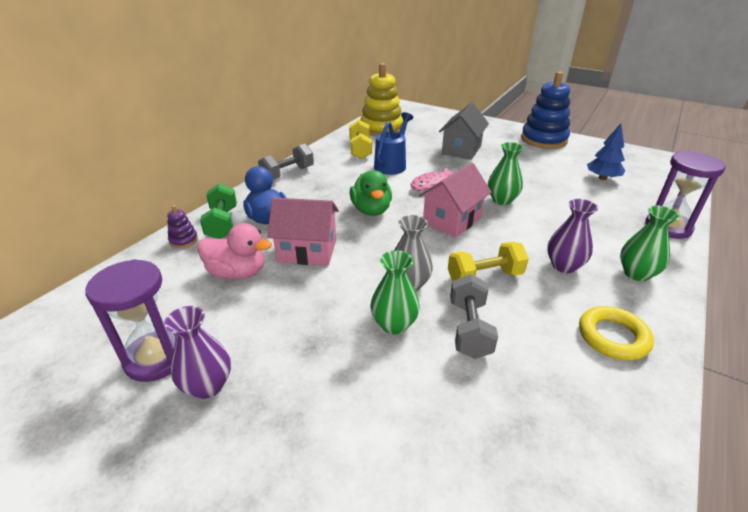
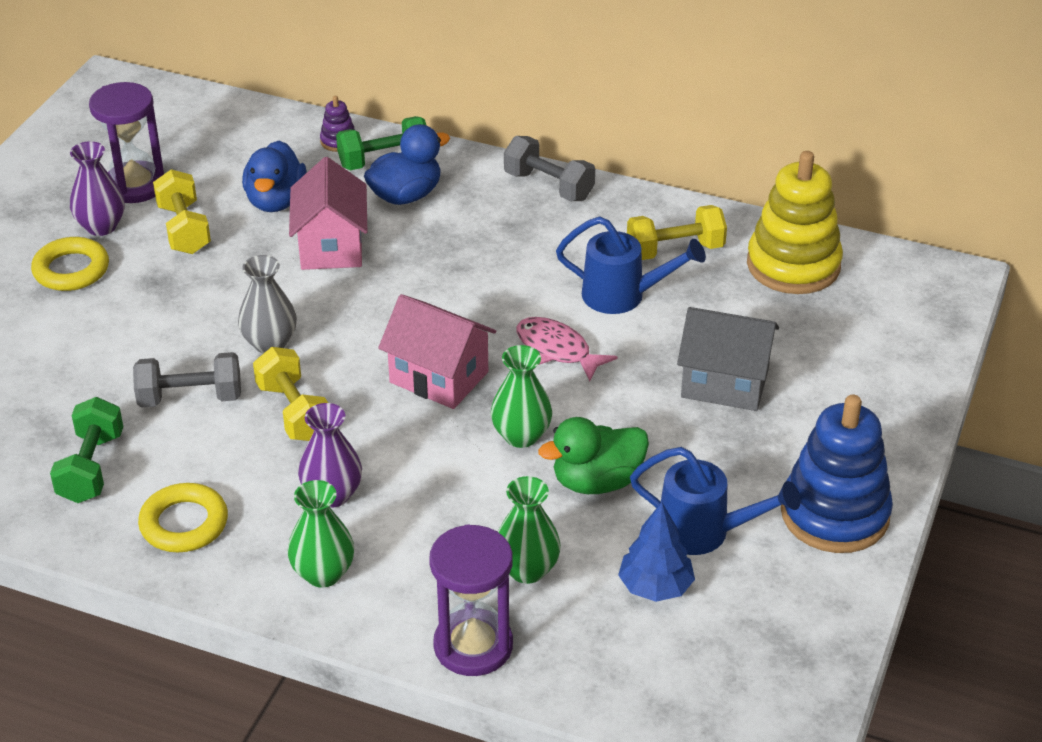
camera: 80 degrees right, 5 degrees up
pink duck [197,223,272,280] -> blue duck [242,141,307,212]
green duck [350,170,392,216] -> green duck moved to [538,417,649,494]
green vase [370,250,420,334] -> green vase moved to [498,476,561,584]
none -> yellow ring [31,237,109,291]
none -> green dumbbell [50,397,123,503]
none -> yellow dumbbell [153,169,211,254]
none -> blue watering can [630,447,801,555]

